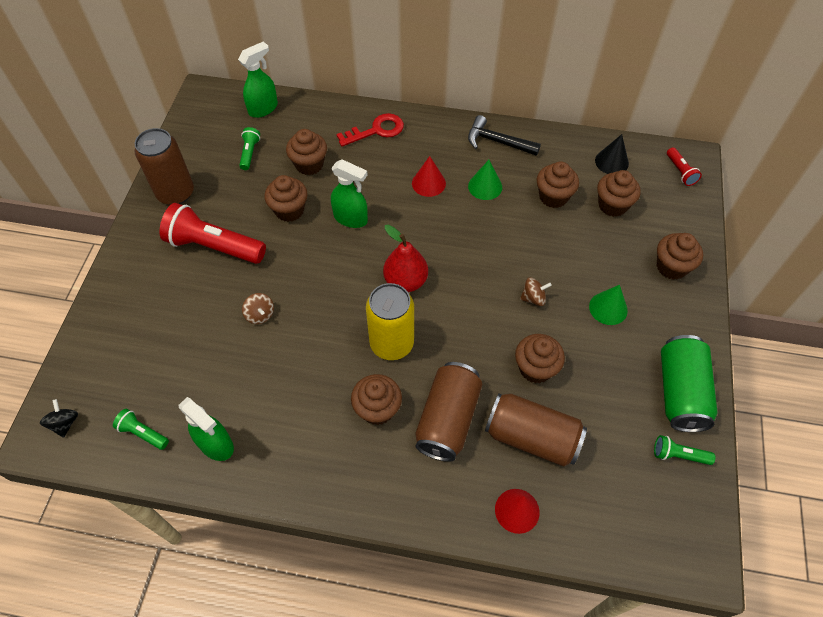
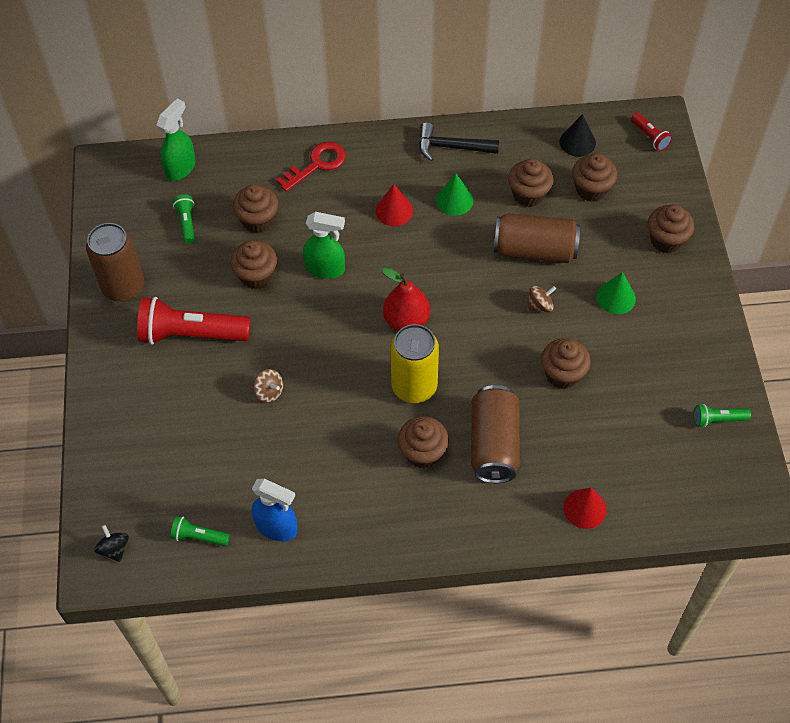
camera: 15 degrees left, 0 degrees up
green spray bottle [179,397,234,461] -> blue spray bottle [252,479,298,541]
brown can [485,393,587,467] -> brown can moved to [494,213,580,263]
green can [661,335,718,432] -> none

